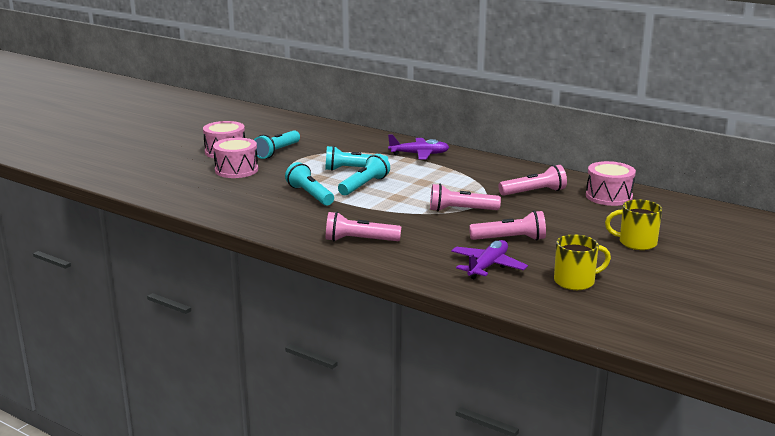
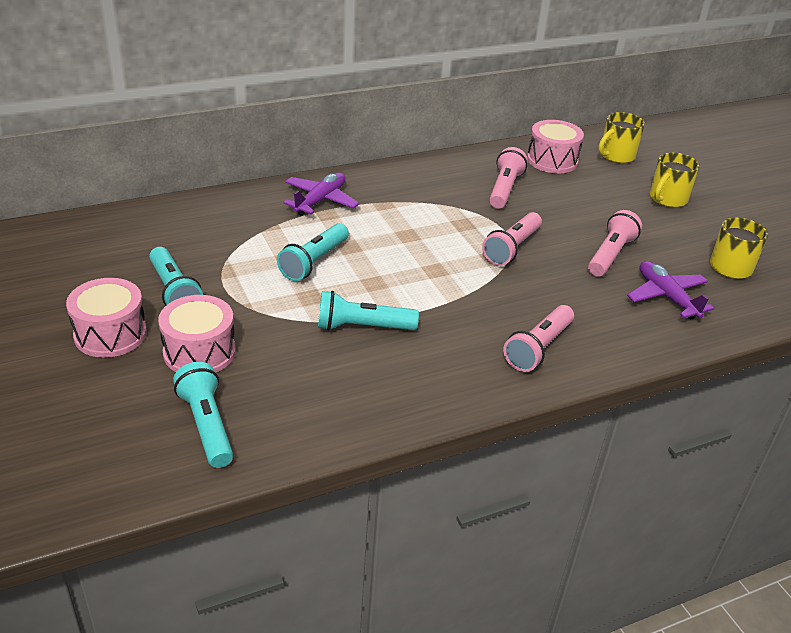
camera: 60 degrees left, 15 degrees up
turquoise flashlight [338,154,390,195] -> turquoise flashlight moved to [173,362,233,468]
none -> yellow mug [598,112,645,163]

